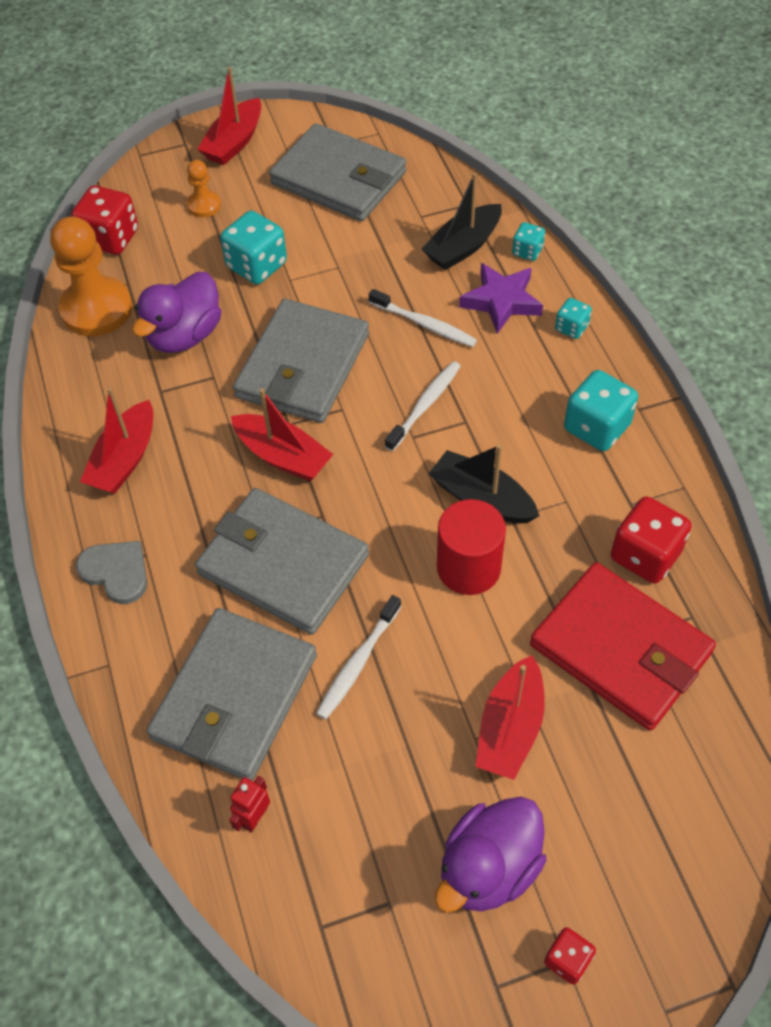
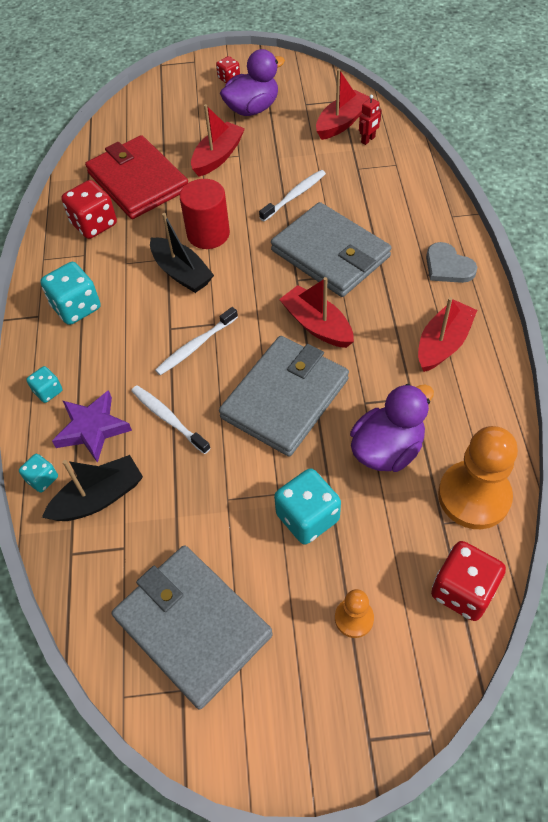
camera: 165 degrees left, 0 degrees up
grey wallet [146,608,317,781] -> none
red boat [197,67,261,165] -> red boat moved to [316,69,370,140]

